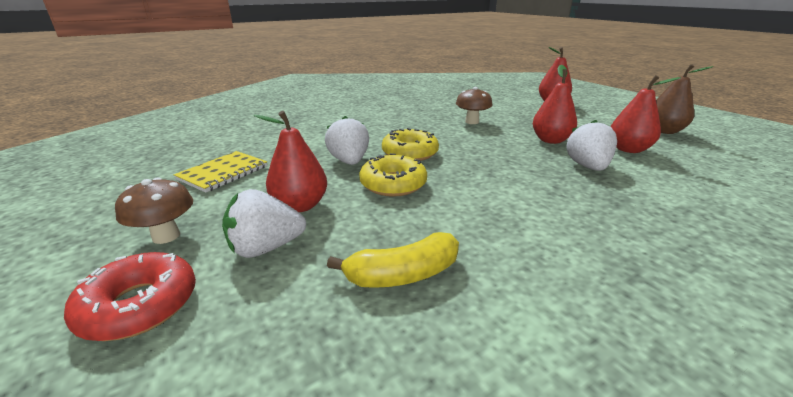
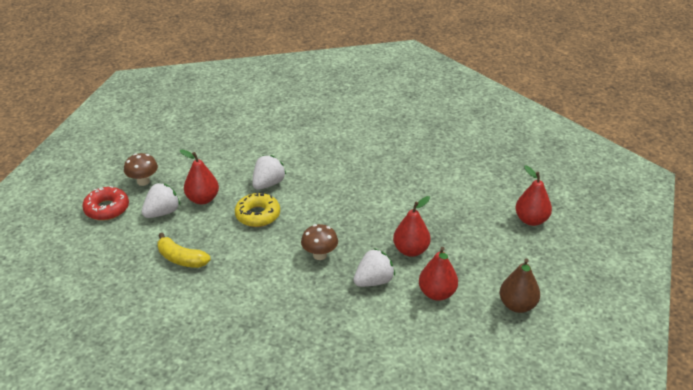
camera: 50 degrees right, 10 degrees up
yellow notebook [174,151,267,193] -> none
white strawberry [222,189,306,258] -> white strawberry turned 105 degrees clockwise [142,183,180,218]
yellow donut [382,128,439,161] -> none
brown mushroom [456,87,492,124] -> brown mushroom moved to [301,224,338,260]

